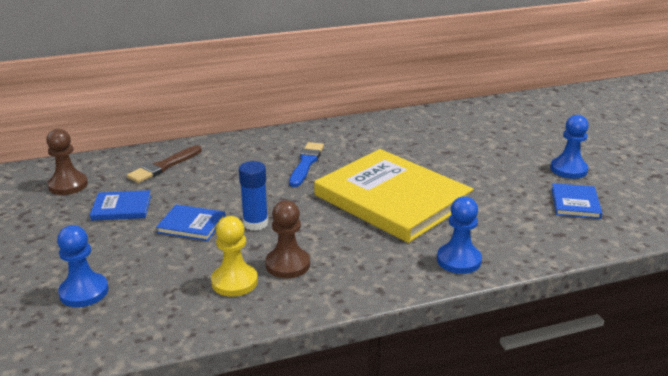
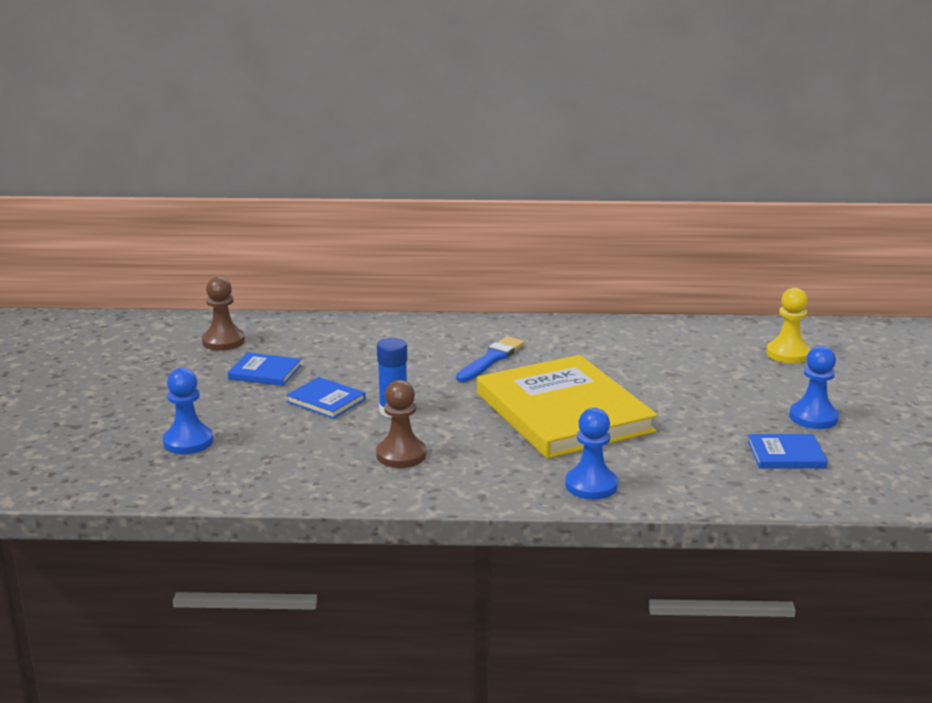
camera: 20 degrees right, 5 degrees down
brown brush [127,145,202,183] -> none
yellow pawn [211,216,258,297] -> yellow pawn moved to [766,288,811,363]
blue book [551,183,602,219] -> blue book turned 60 degrees clockwise [748,434,828,469]

